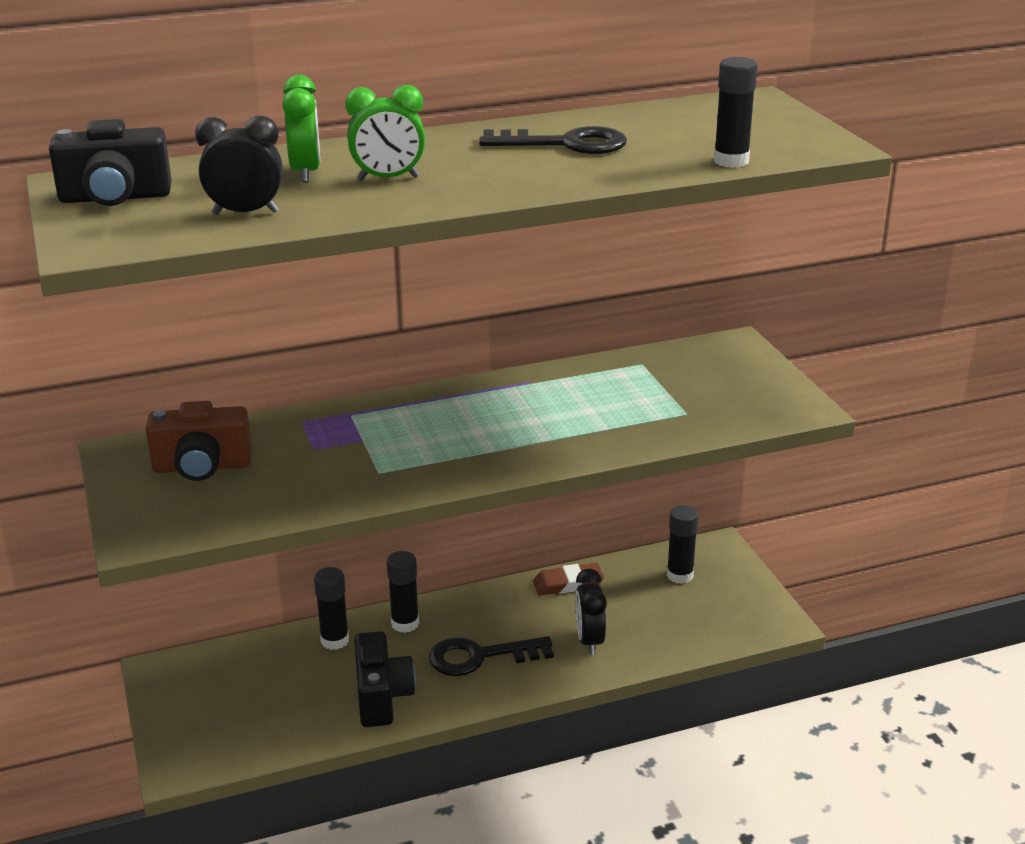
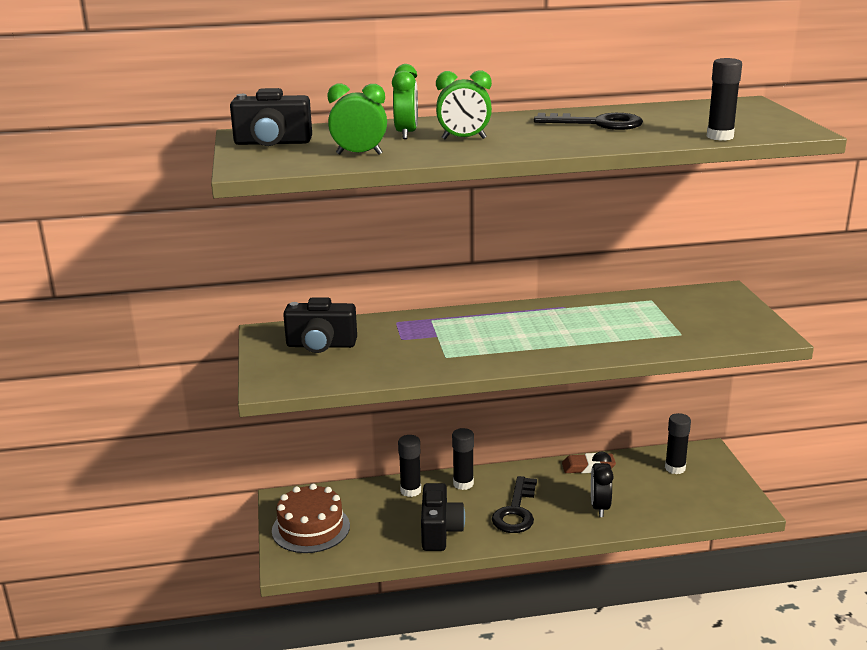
camera: 10 degrees right, 5 degrees down
brown camera [146,401,252,481] -> black camera [283,297,357,353]
black clock [195,116,283,215] -> green clock [328,84,387,155]
black key [429,636,554,676] -> black key turned 75 degrees counterclockwise [492,476,537,533]
none -> brown cake [272,484,350,553]

